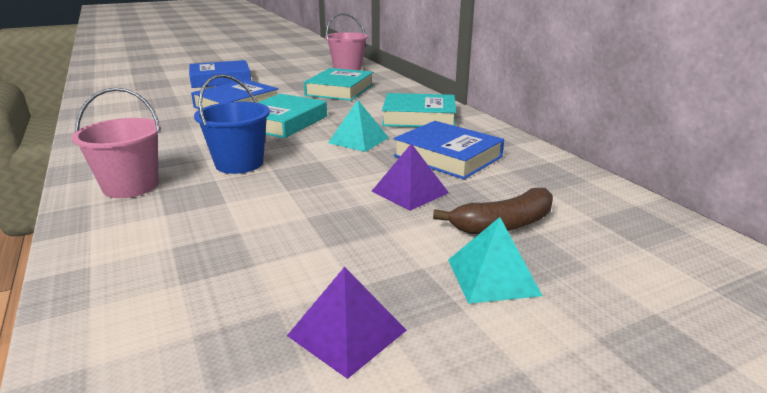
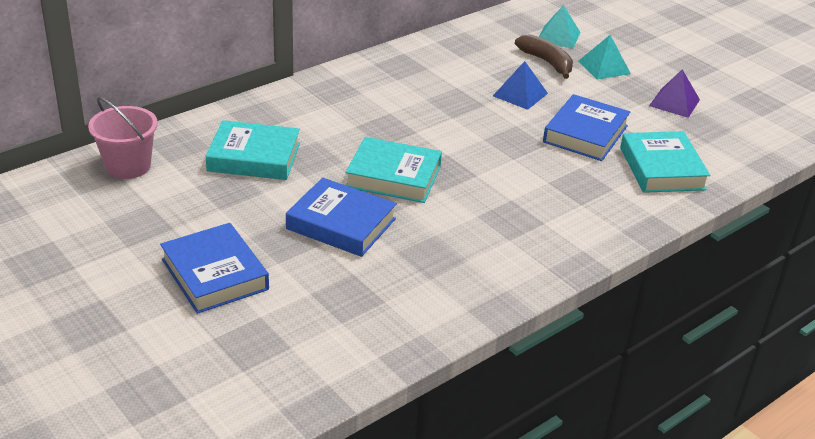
camera: 105 degrees left, 10 degrees up
pink bucket [72,87,161,198] -> none
blue bucket [194,74,270,174] -> none
turquoise pyramid [328,100,389,152] -> turquoise pyramid moved to [539,5,581,49]
purple pyramid [372,143,449,211] -> blue pyramid [493,61,548,110]
turquoise book [382,93,456,127] -> turquoise book moved to [620,131,710,193]
blue book [393,121,504,179] -> blue book moved to [543,94,630,161]

